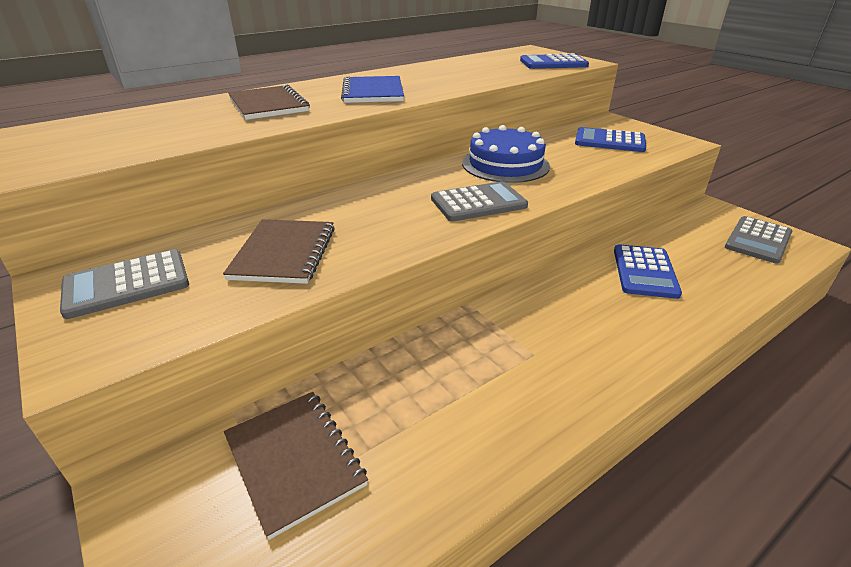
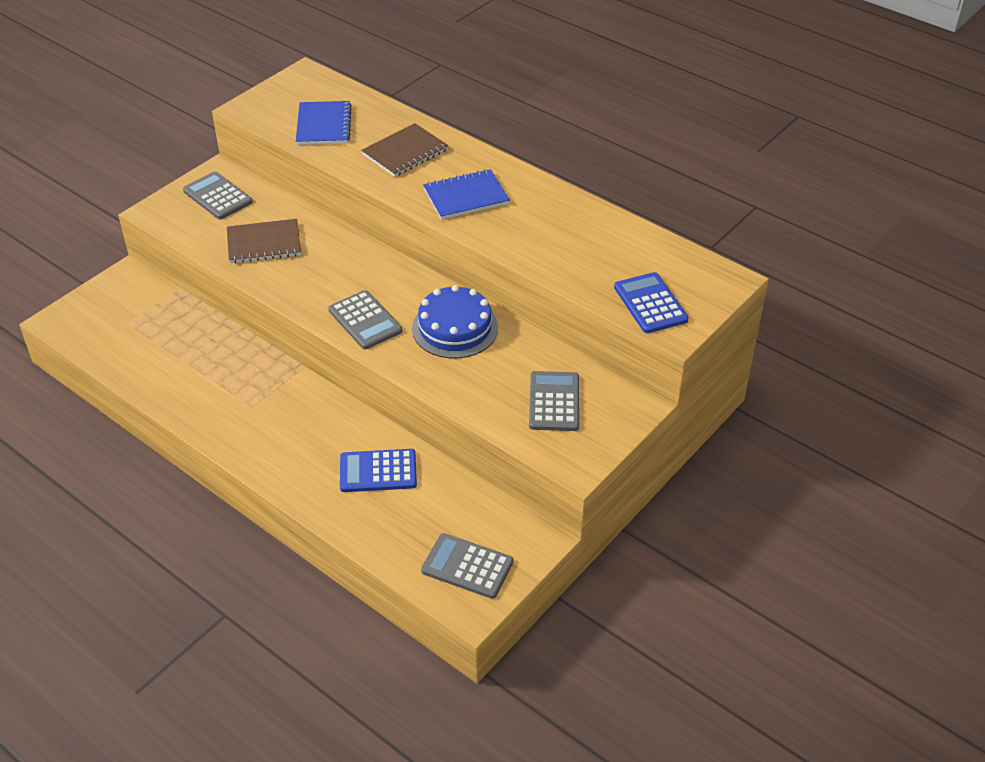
camera: 75 degrees right, 10 degrees up
brown notebook [224,392,368,540] -> none
blue calculator [575,127,646,152] -> grey calculator [529,371,579,431]
none -> blue notebook [296,101,352,145]

